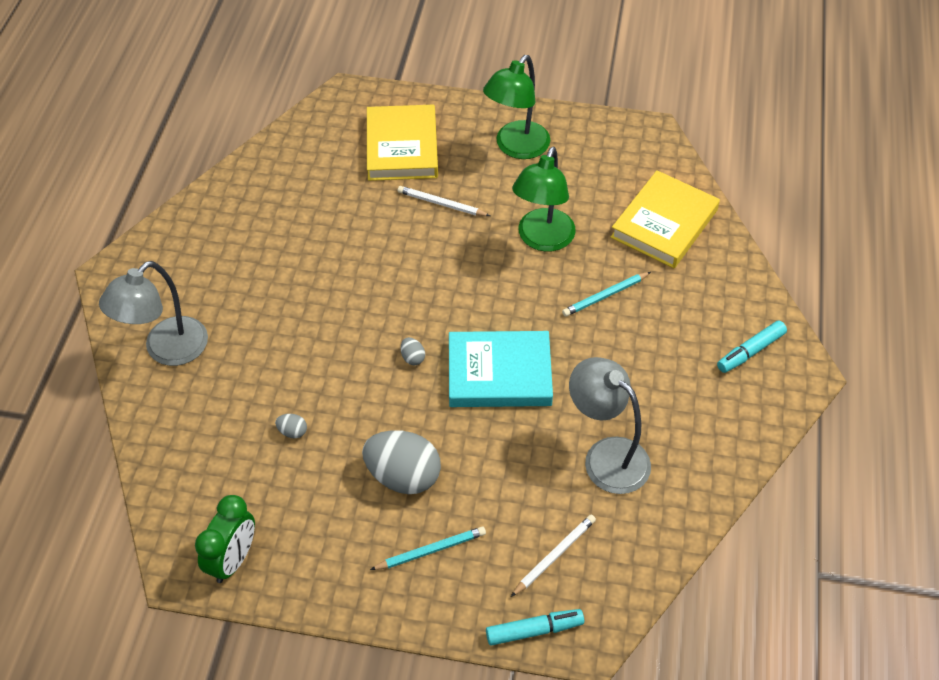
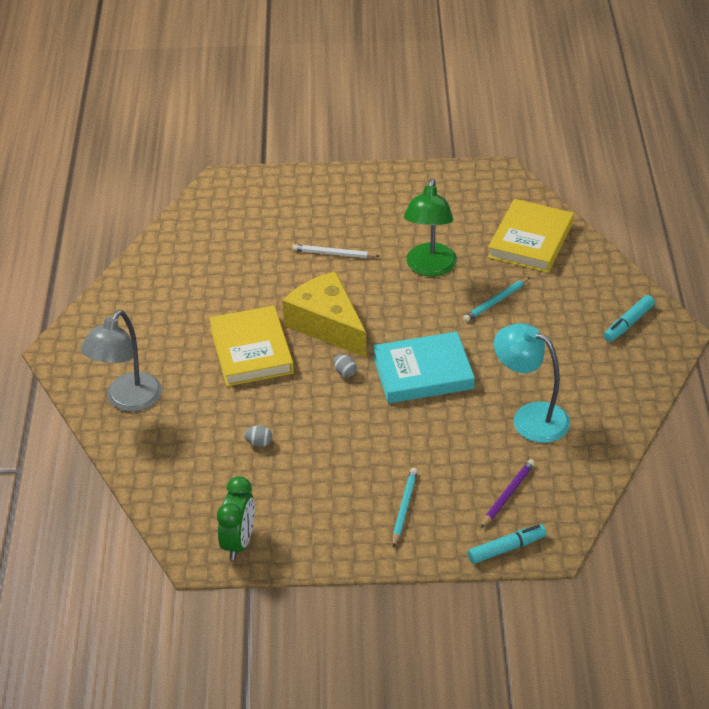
camera: 10 degrees left, 10 degrees down
grey egg [362,430,441,494] -> none
yellow book [367,105,438,181] -> yellow book moved to [209,306,294,386]
turquoise pencil [370,527,486,570] -> turquoise pencil turned 45 degrees counterclockwise [393,468,418,548]
green lamp [483,55,550,159] -> none
white pencil [511,515,596,597] -> purple pencil [481,459,535,528]
grey lamp [569,357,651,494] -> turquoise lamp [494,323,570,443]
none -> yellow cheese [282,271,367,358]

